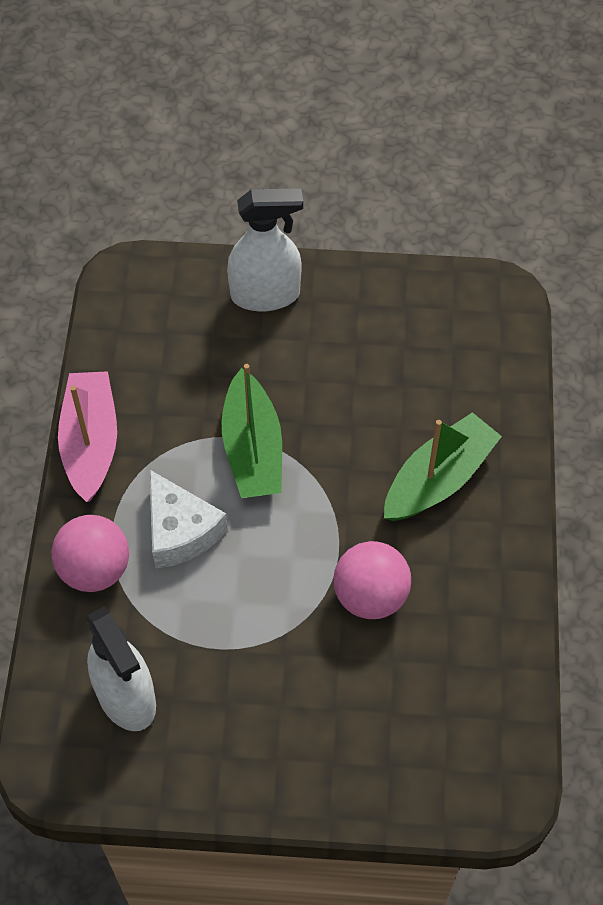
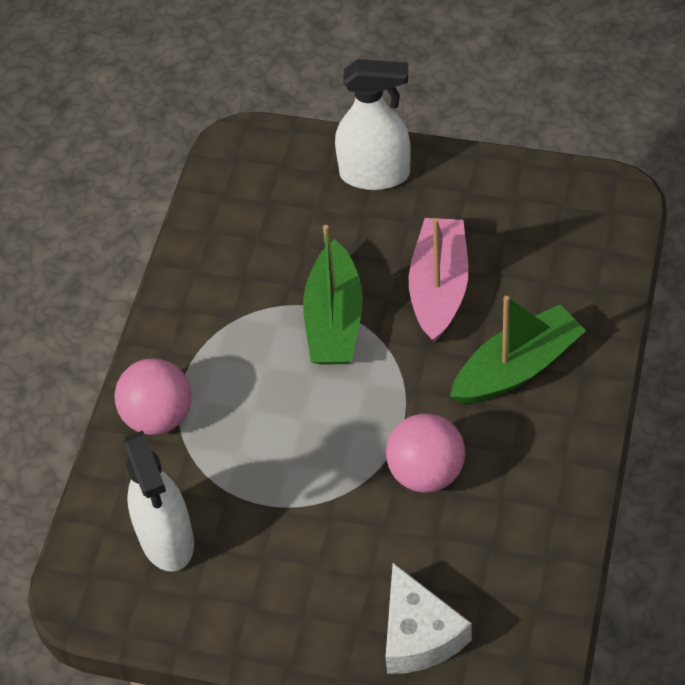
camera: 15 degrees right, 5 degrees down
pink boat [58,371,117,502] -> pink boat moved to [409,218,468,343]
white cheese [149,469,228,568] -> white cheese moved to [386,563,472,674]

